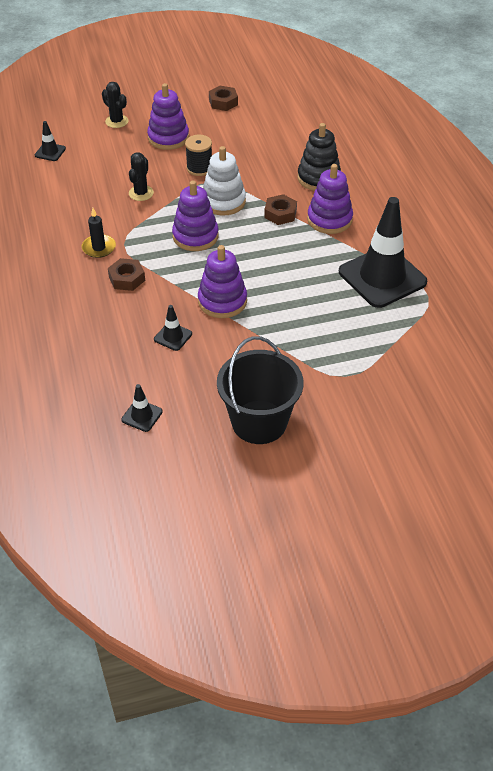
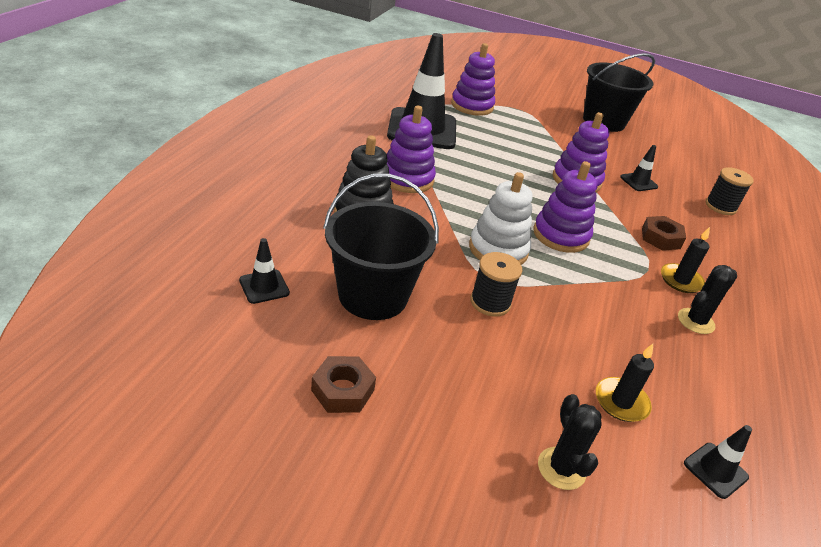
camera: 150 degrees left, 10 degrees down
black traffic cone [121,384,163,432] -> black traffic cone moved to [239,238,290,304]
black cactus [129,152,154,201] -> black cactus moved to [678,265,737,334]
purple stacking toy [147,83,189,150] -> purple stacking toy moved to [451,43,495,116]
brown nut [264,194,297,225] -> none
none -> black bucket [323,174,439,320]
none -> black candle [596,344,654,422]
none -> black spool [706,167,754,215]

